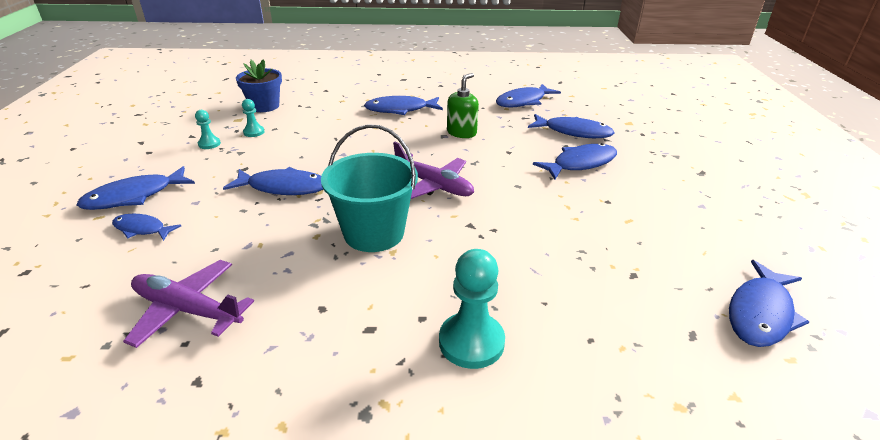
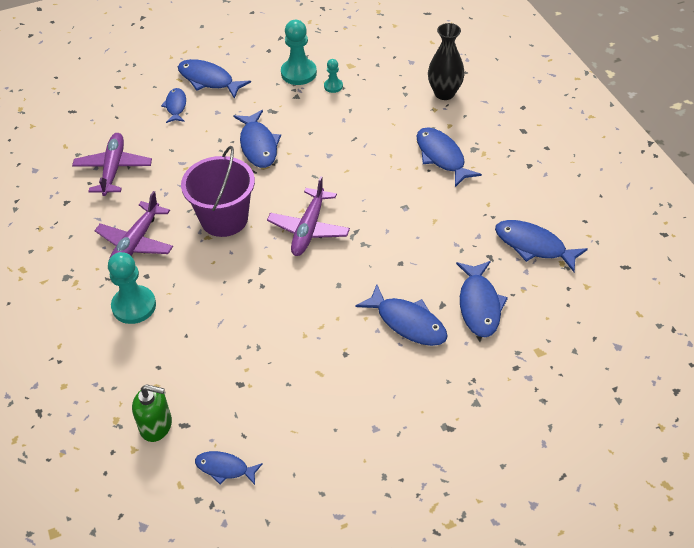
camera: 70 degrees right, 15 degrees up
turquoise pawn [195,110,221,149] -> turquoise pawn [281,20,317,85], size x1.91
blue flower pot [236,59,282,112] -> none
turquoise bucket [321,124,418,252] -> purple bucket [181,146,255,237]
green soap dispenser [447,73,479,138] -> green soap dispenser moved to [132,384,172,442]
blue fish [729,260,809,347] -> blue fish [195,451,263,485], size x0.62
none -> purple plane [94,191,173,259]
none -> black vase [428,23,465,100]

